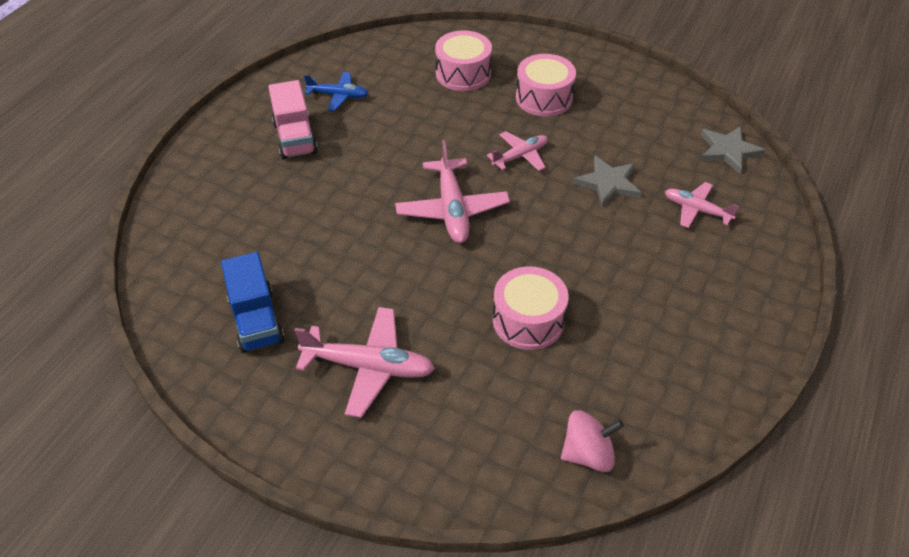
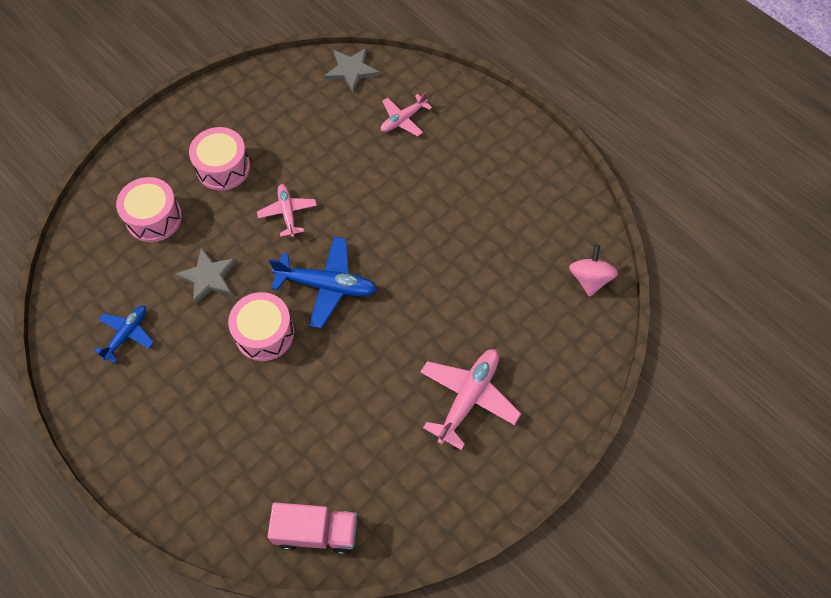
camera: 70 degrees left, 15 degrees up
blue truck [221,252,284,353] -> none
pink truck [268,80,318,160] -> pink truck moved to [267,502,357,555]
pink plane [395,140,510,243] -> blue plane [269,237,377,328]
pink drum [493,266,568,350] -> pink drum moved to [228,292,294,361]
grey star [573,156,642,207] -> grey star moved to [175,247,237,305]

